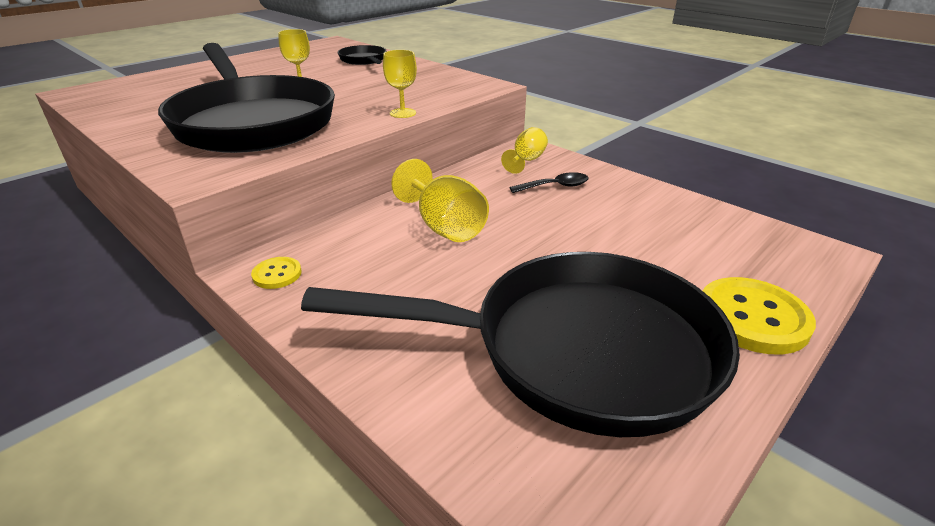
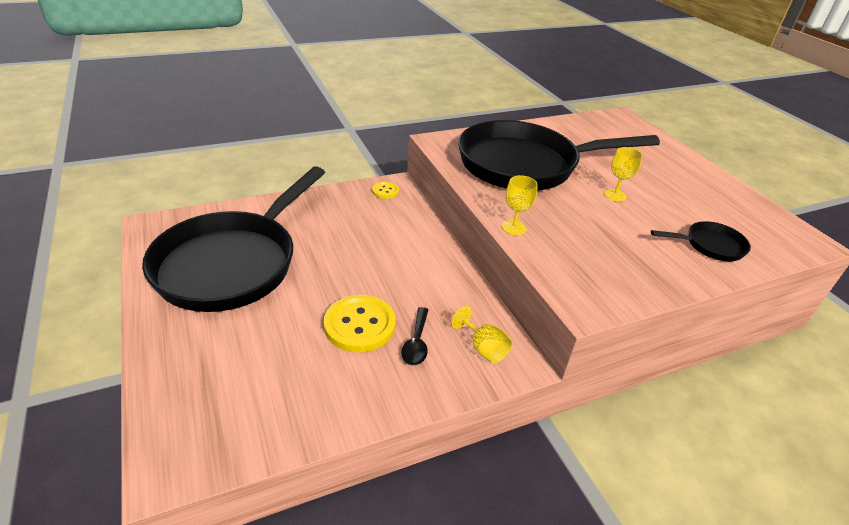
camera: 110 degrees right, 5 degrees up
yellow goblet [391,159,489,242] -> none
yellow button [702,277,816,354] -> yellow button moved to [324,295,396,352]

